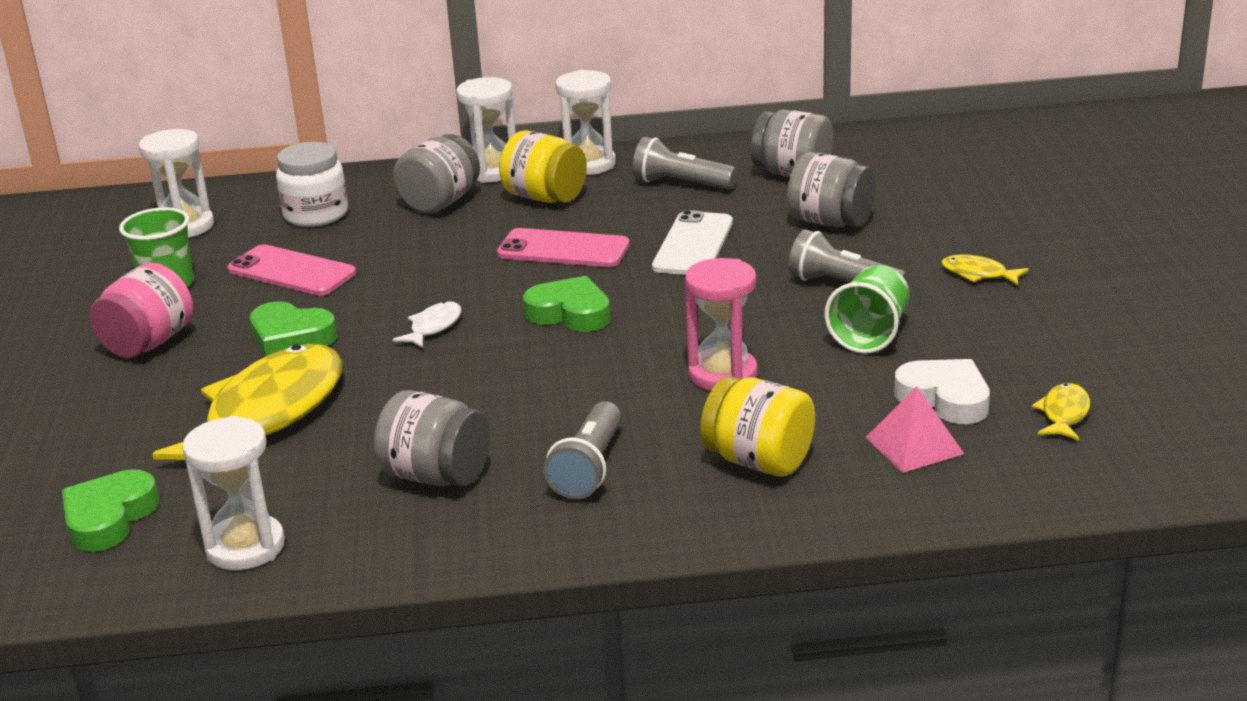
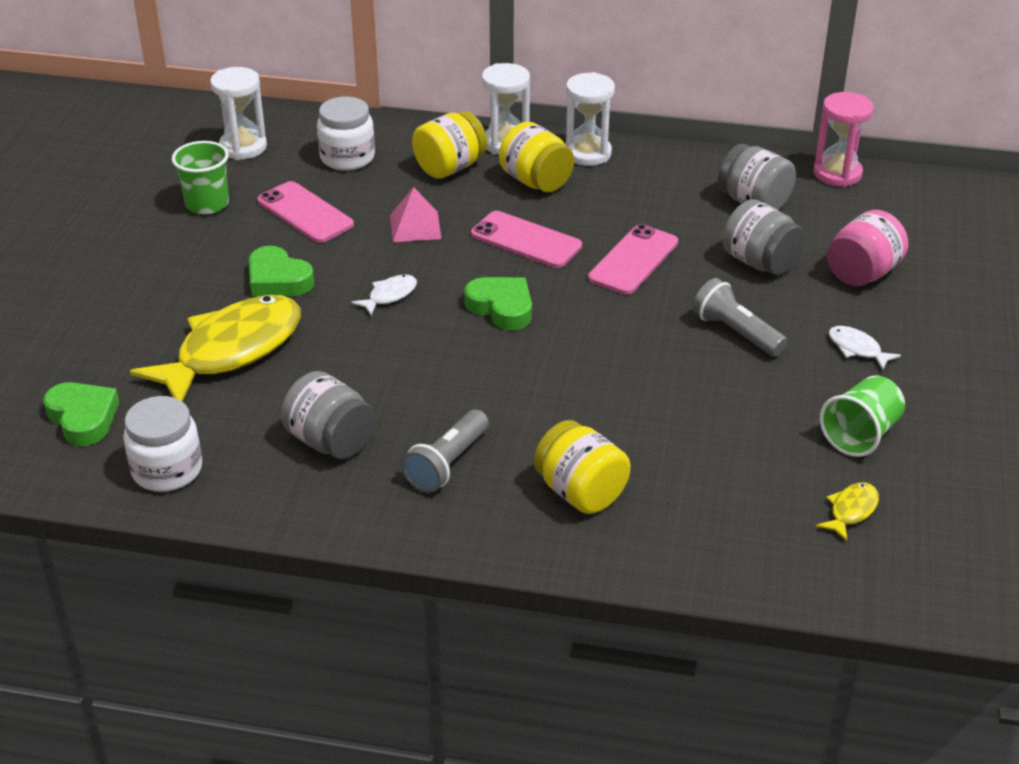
camera: 15 degrees right, 10 degrees up
green heart [62,469,159,552] -> green heart turned 105 degrees clockwise [43,382,119,446]
pink jar [89,263,193,358] -> pink jar moved to [827,210,908,286]
white hourglass [182,416,285,570] -> white jar [123,396,202,492]
grey jar [393,134,480,214] -> yellow jar [412,111,487,179]
grey flashlight [633,137,737,190] -> none
white phone [652,210,733,275] -> pink phone [588,224,678,295]
pink hourglass [685,258,758,391] -> pink hourglass moved to [813,92,874,187]
green cup [824,265,910,354] -> green cup moved to [820,376,905,457]
pink pyramid [865,387,964,473] -> pink pyramid moved to [390,187,441,242]
white heart [894,359,990,424] -> none
yellow fish [941,254,1029,286] -> white fish [829,326,901,370]

